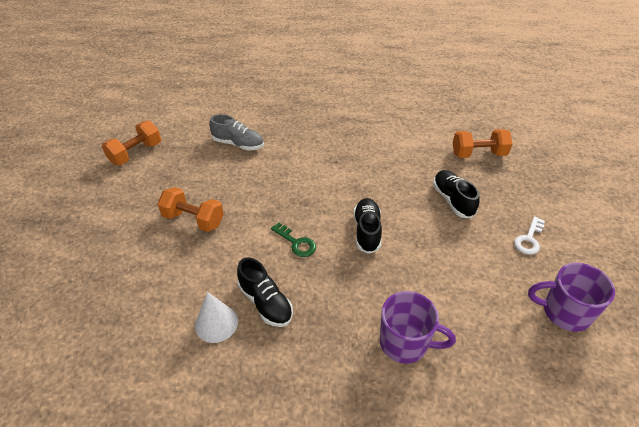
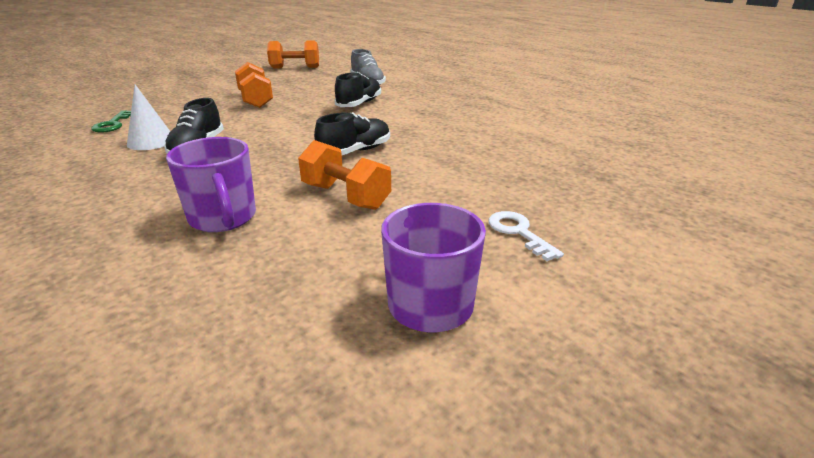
camera: 45 degrees right, 15 degrees down
green key [271,223,316,257] -> green key moved to [91,110,131,133]
black shoe [433,170,479,218] -> black shoe moved to [334,72,381,107]
orange dumbbell [453,129,512,158] -> orange dumbbell moved to [298,140,391,210]
white key [514,216,545,255] -> white key turned 75 degrees clockwise [488,211,564,261]

